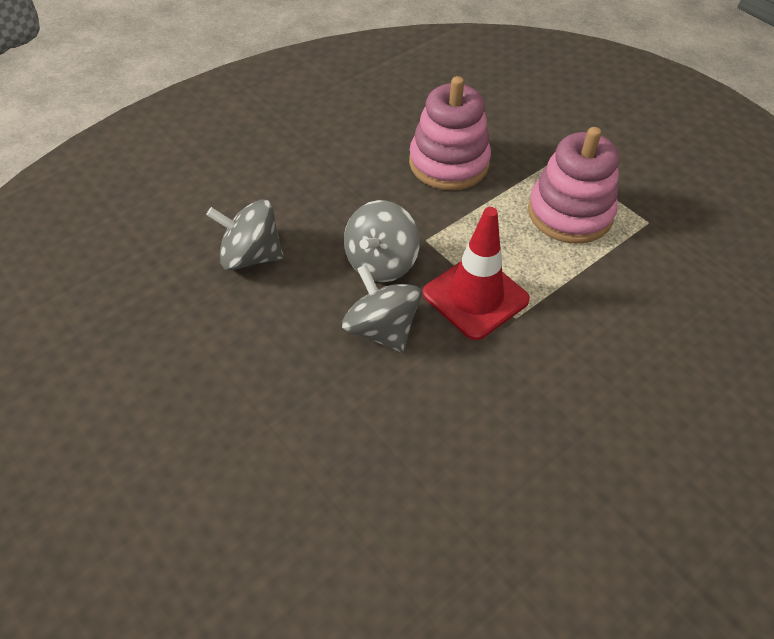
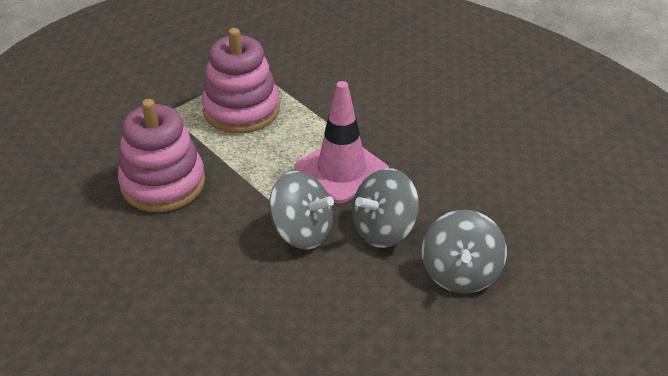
camera: 90 degrees left, 10 degrees down
grey spinning top [206,199,284,270] -> grey spinning top moved to [422,210,507,294]
red traffic cone [423,207,530,340] -> pink traffic cone [295,81,389,204]

